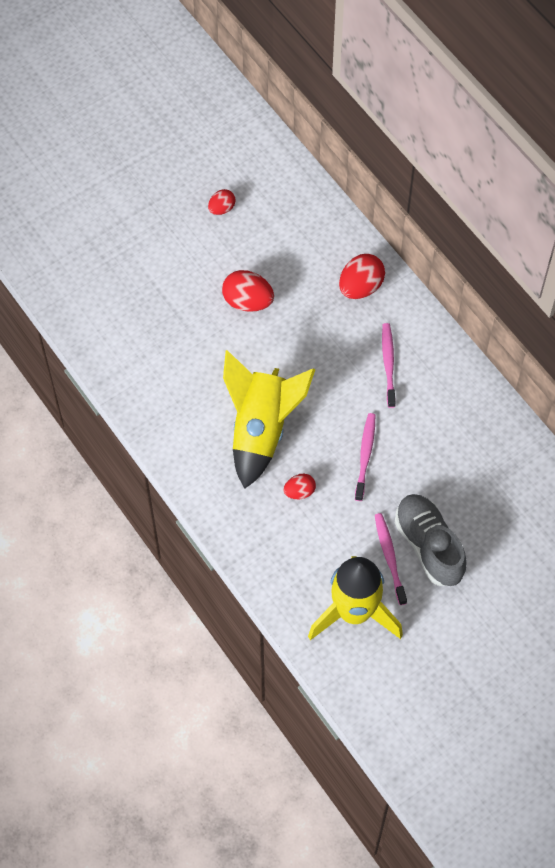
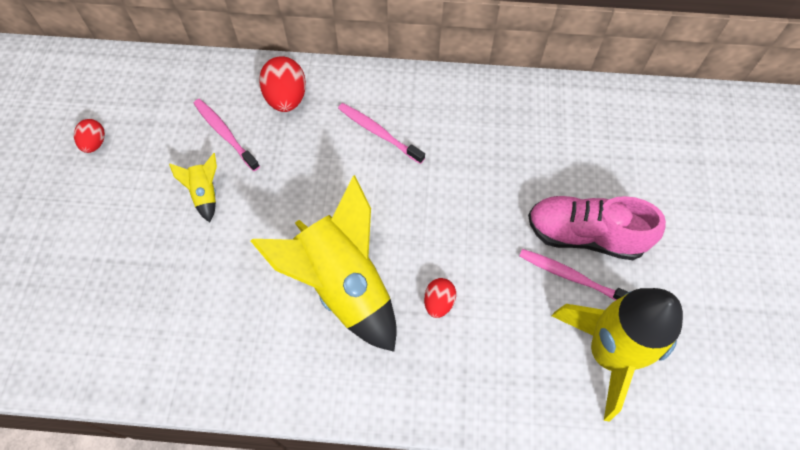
camera: 50 degrees left, 0 degrees up
red egg [222,270,274,312] -> yellow rocket [169,153,217,222]
pink toothbrush [355,413,375,501] -> pink toothbrush moved to [194,99,260,171]
grey shoe [395,494,467,586] -> pink shoe [528,196,666,260]

